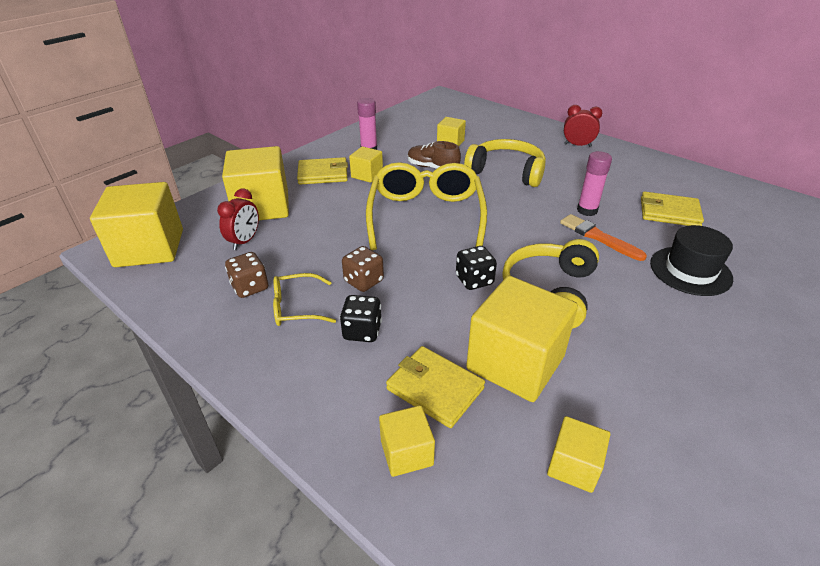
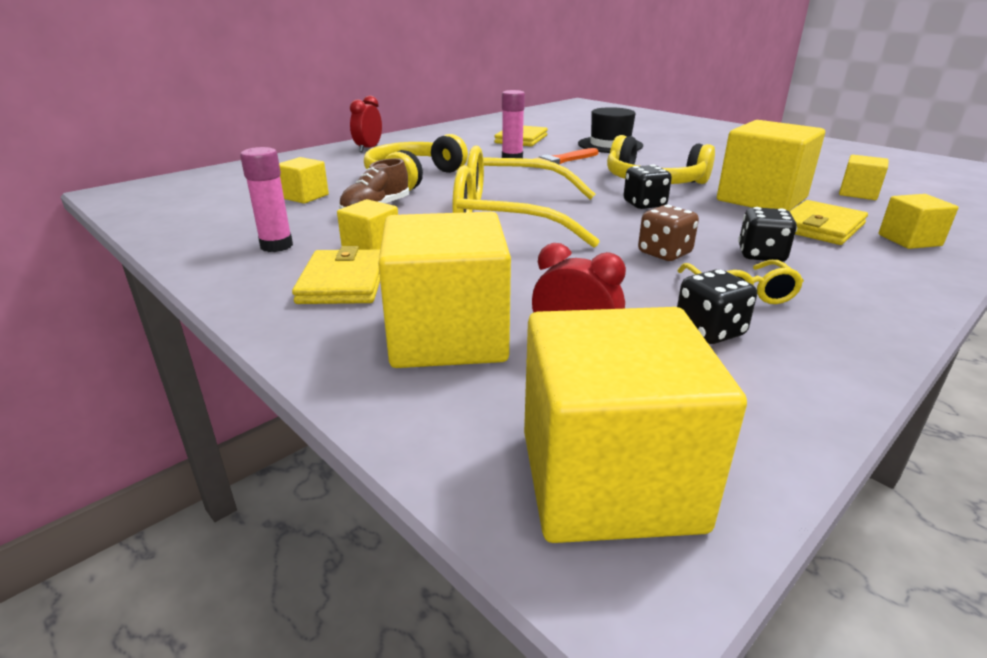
camera: 85 degrees left, 10 degrees down
brown dice [225,252,268,298] -> black dice [677,269,757,344]

